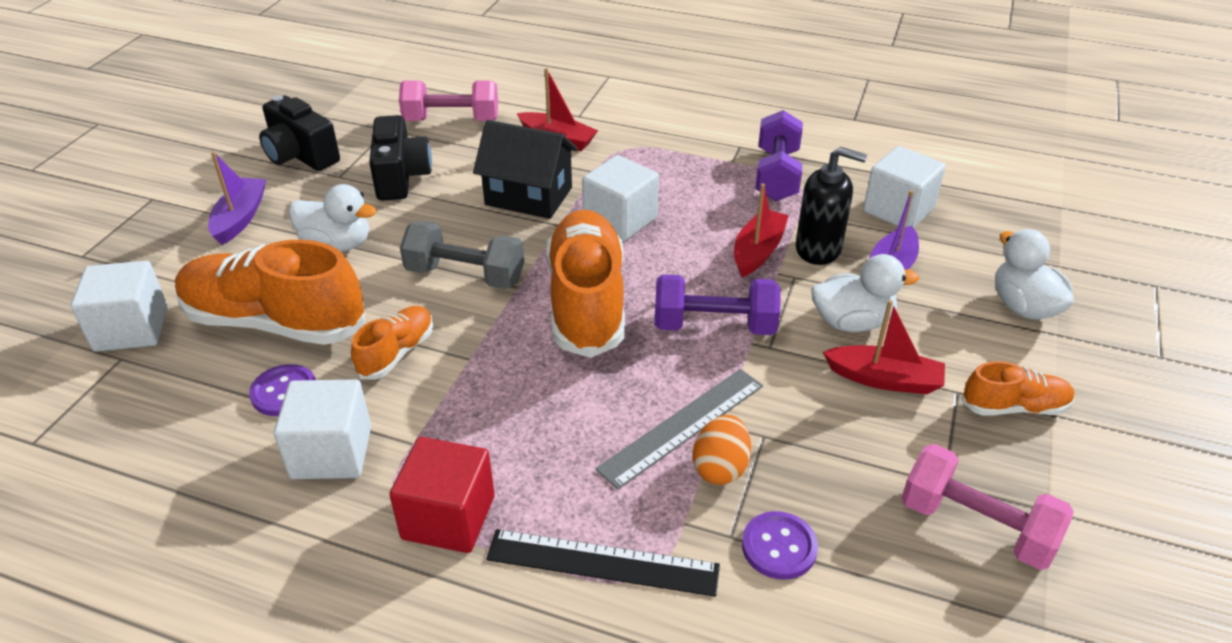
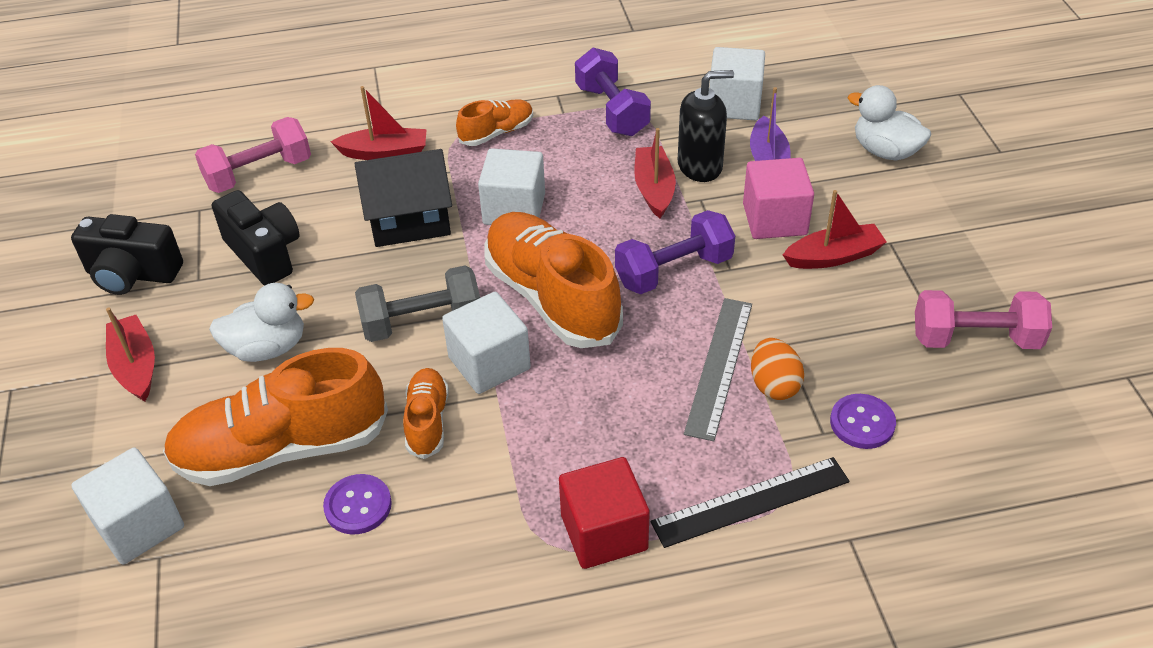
camera: 30 degrees left, 5 degrees up
purple boat [208,152,266,245] -> red boat [106,307,155,401]
white cube [274,379,371,479] -> white cube moved to [442,292,531,394]
white duck [811,254,919,332] -> pink cube [743,158,814,239]
orange shoe [962,361,1075,415] -> orange shoe moved to [456,99,533,146]

